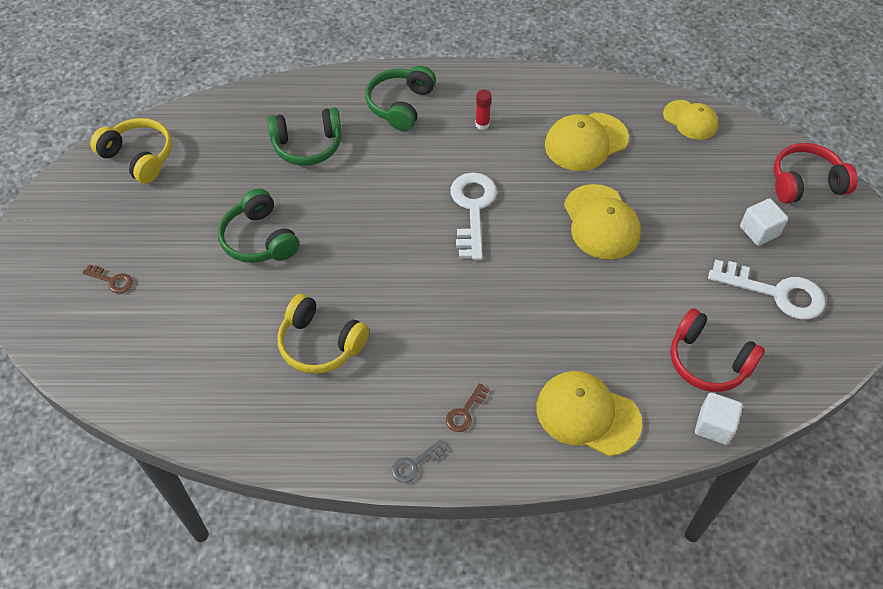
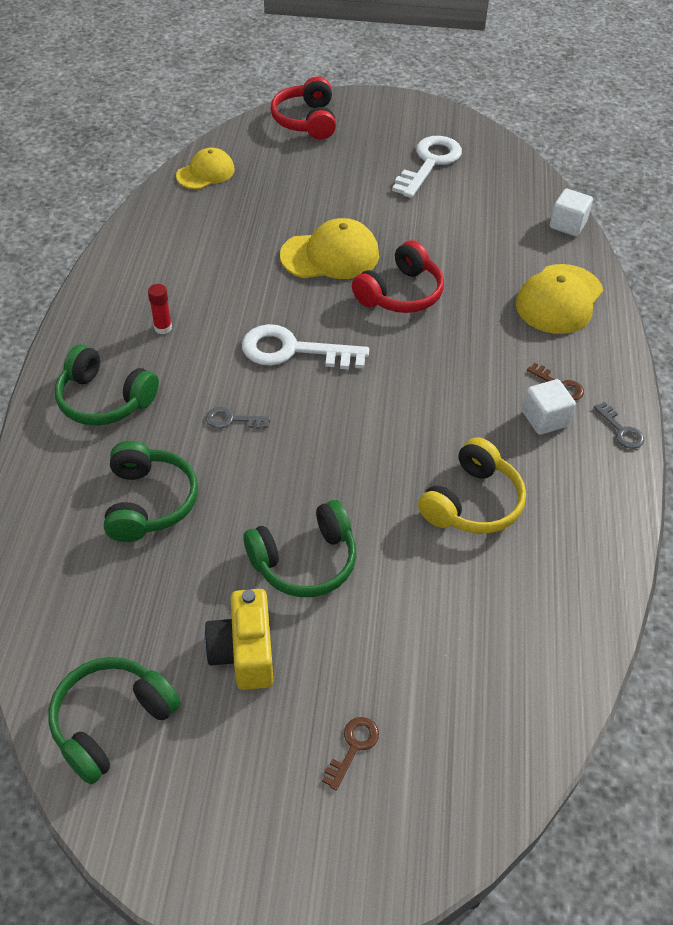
camera: 85 degrees left, 5 degrees down
yellow headphones [90,118,172,184] -> green headphones [48,657,181,785]
yellow cap [545,113,629,171] -> none
red headphones [670,308,765,392] -> red headphones moved to [352,240,444,313]
white cube [740,198,788,246] -> white cube moved to [522,379,576,435]
none -> yellow camera [204,589,273,690]
none -> grey key [206,407,270,429]

